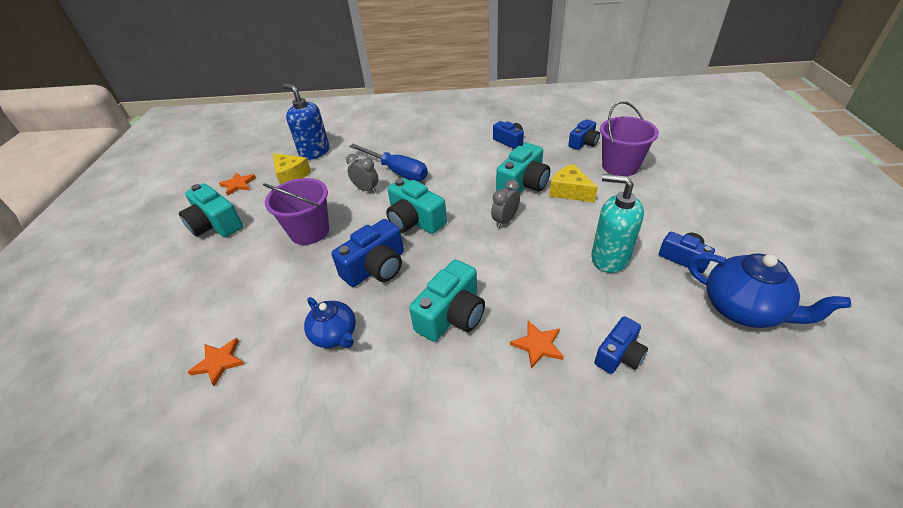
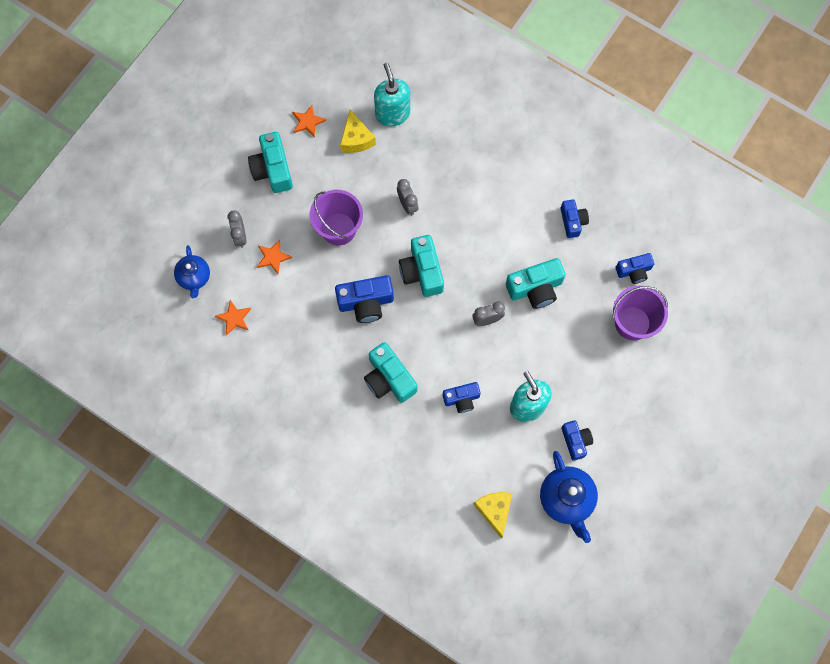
camera: 30 degrees right, 30 degrees up
blue soap dispenser [282,84,330,160] -> turquoise soap dispenser [374,63,410,127]
blue teapot [304,297,356,348] -> blue teapot moved to [174,245,210,298]
blue screwdriver [349,144,428,181] -> none
turquoise camera [409,260,485,342] -> turquoise camera turned 75 degrees clockwise [364,342,417,403]
orange star [510,321,564,369] -> orange star moved to [257,239,292,274]
yellow cheese [549,164,598,203] -> yellow cheese moved to [473,492,513,539]
blue camera [594,316,648,374] -> blue camera moved to [443,382,481,413]
none -> grey clock [228,210,246,248]

